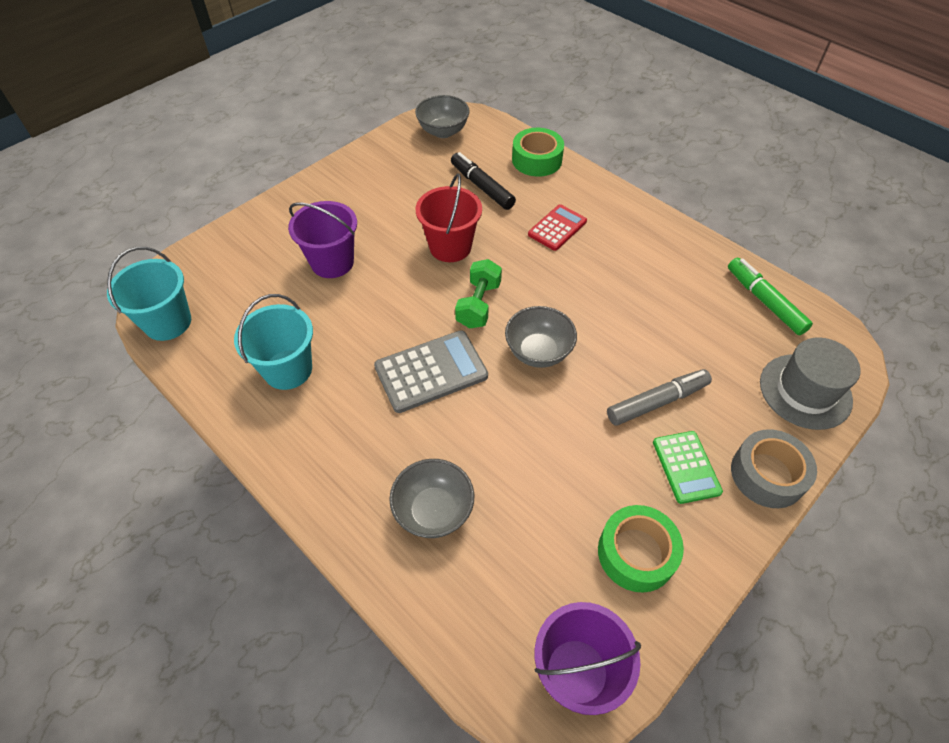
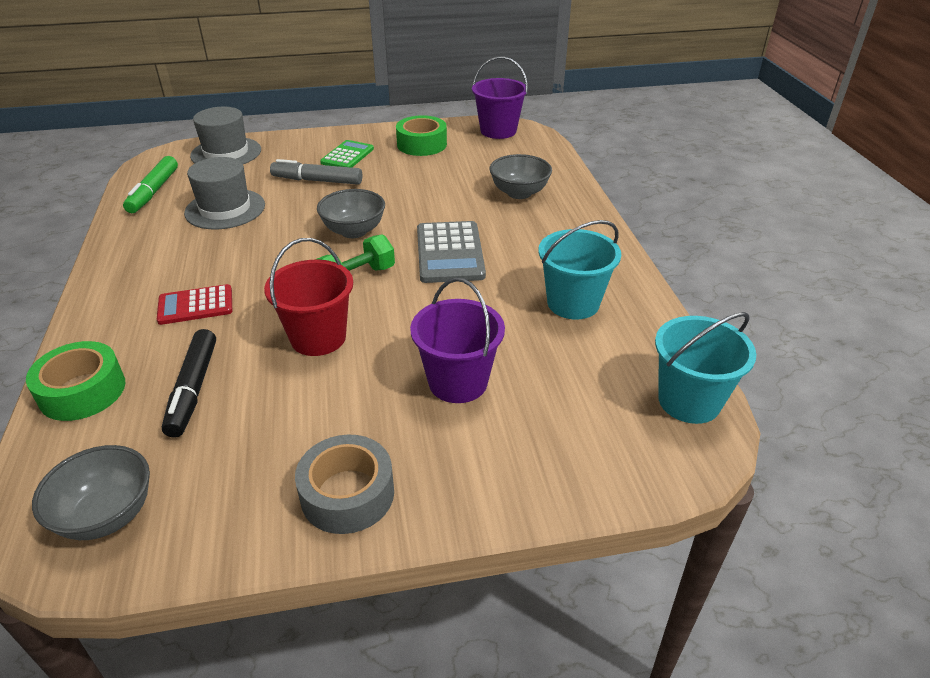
camera: 145 degrees left, 15 degrees down
grey calculator [374,330,488,413] -> grey calculator turned 105 degrees counterclockwise [417,221,486,283]
grey tape [731,429,817,508] -> grey tape moved to [295,435,394,534]
none -> grey hat [184,157,265,230]

